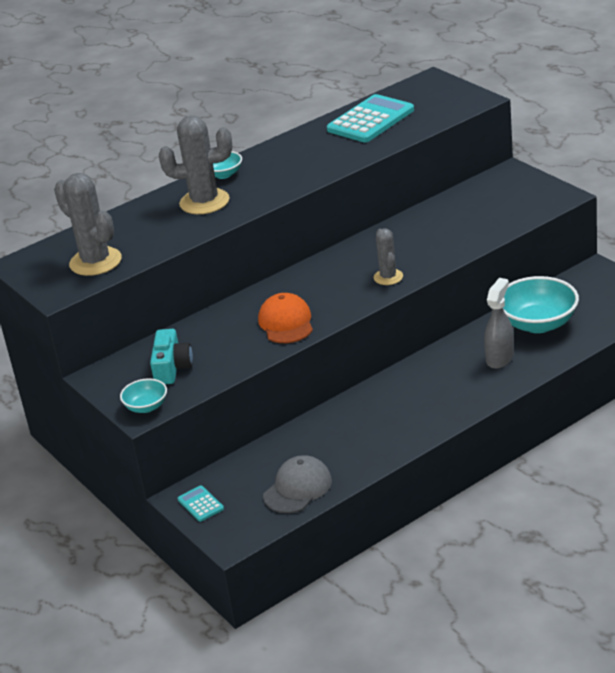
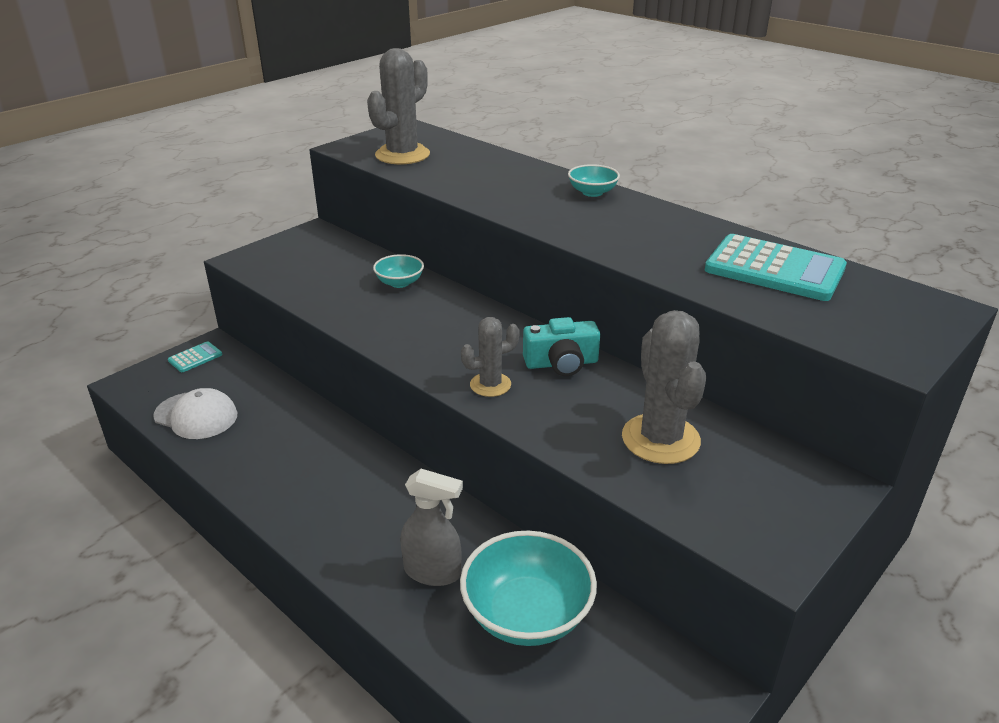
camera: 75 degrees right, 0 degrees up
turquoise bowl [120,379,167,413] -> turquoise bowl moved to [373,254,424,288]
turquoise camera [150,329,193,384] -> turquoise camera moved to [523,317,600,376]
grey cactus [159,115,232,214] -> grey cactus moved to [622,310,706,464]
orange cap [258,293,313,343] -> none
grey cap [263,455,332,513] -> white cap [153,388,237,439]

